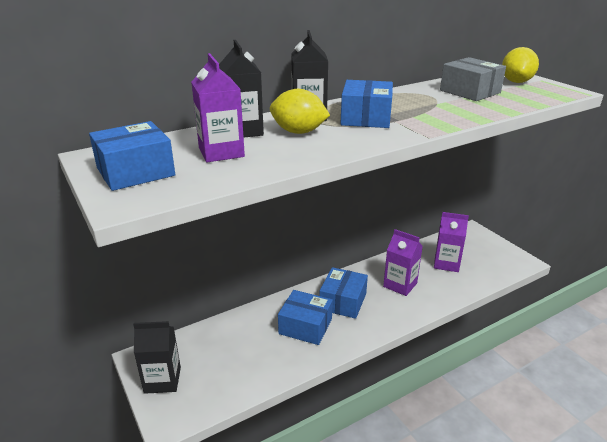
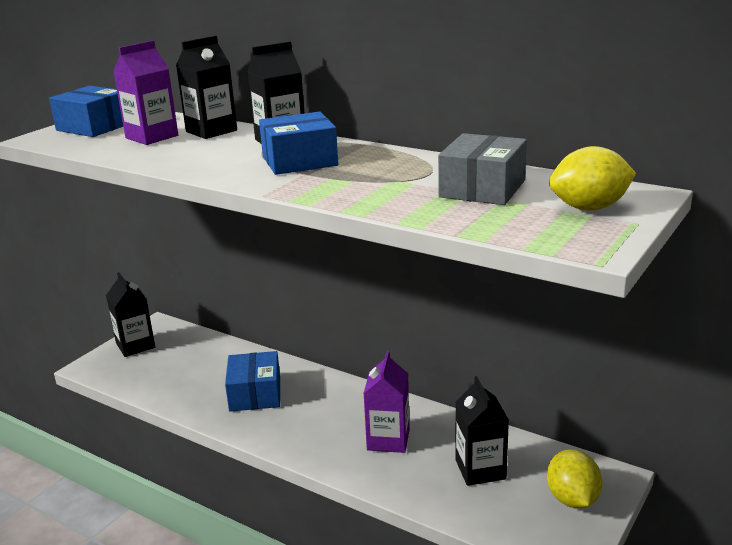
camera: 65 degrees right, 5 degrees down
yellow lemon [270,89,330,134] -> yellow lemon moved to [547,450,602,508]
blue box [319,267,368,319] -> none
purple carton [434,212,469,272] -> black carton [456,376,509,486]

